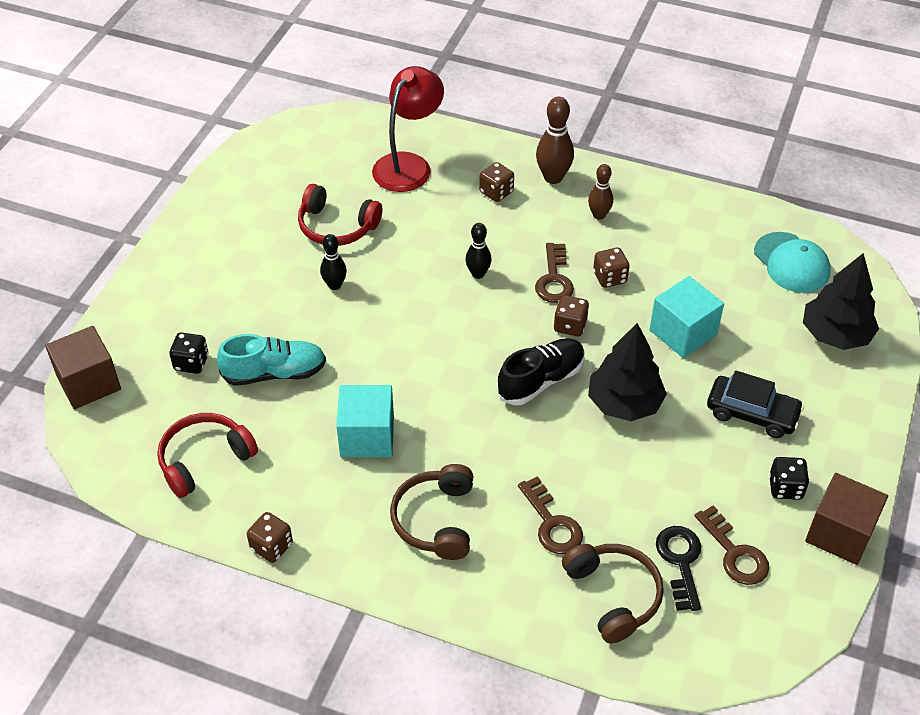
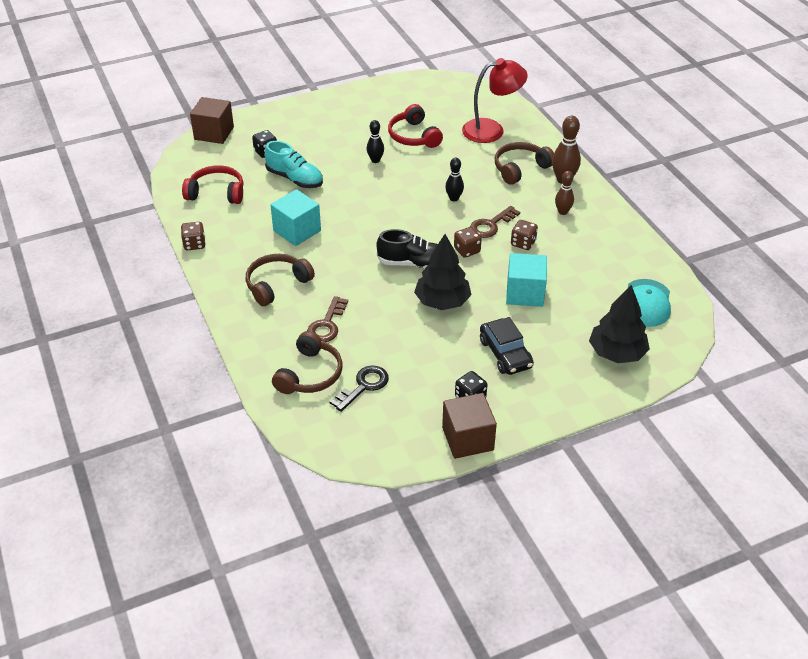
camera: 45 degrees right, 5 degrees down
brown dice [479,162,514,202] -> brown headphones [495,142,554,185]
brown key [694,505,769,585] -> none

